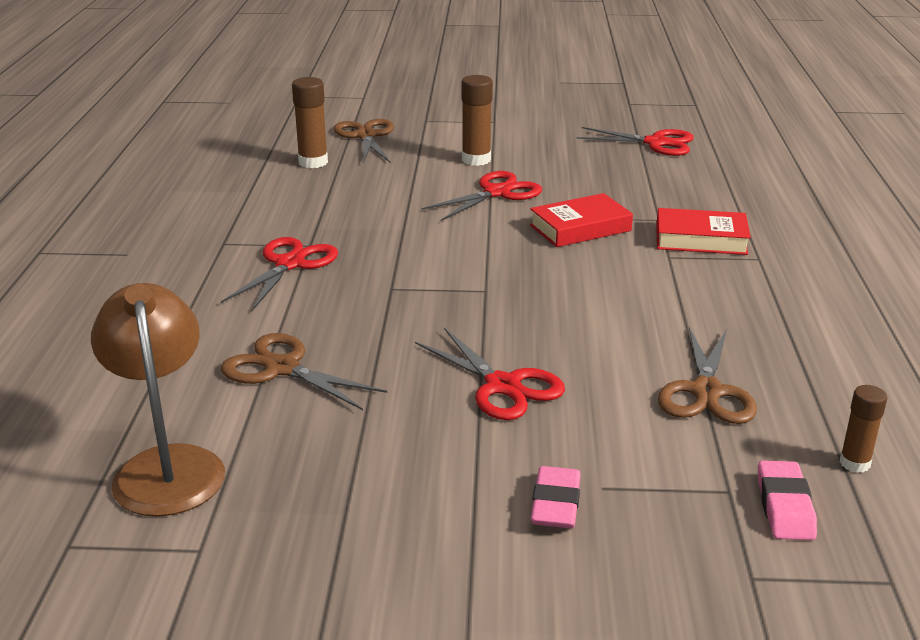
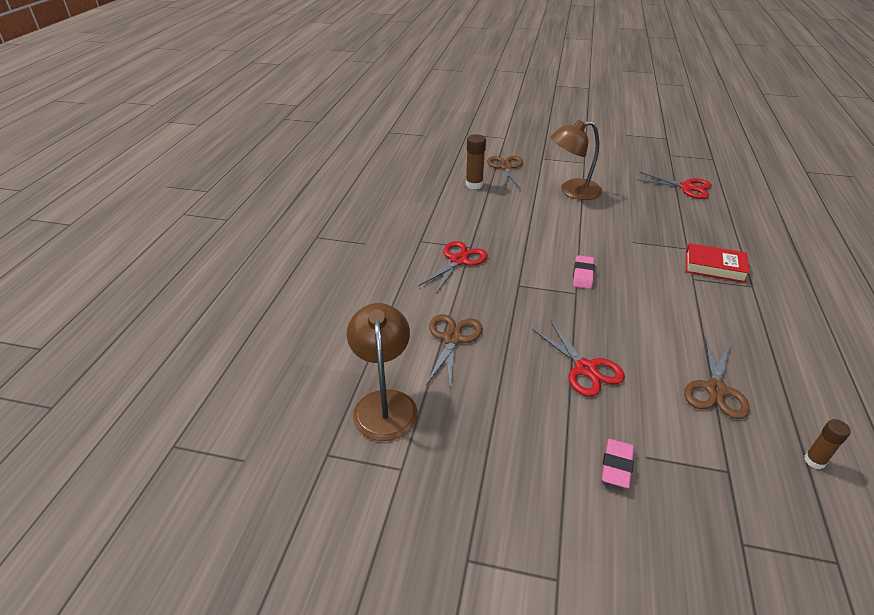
camera: 10 degrees right, 10 degrees up
brown scissors [221,333,387,410] -> brown scissors turned 60 degrees clockwise [426,314,483,391]
red scissors [421,171,542,221] -> none
brown glue stick [461,75,493,166] -> brown lamp [550,120,602,200]
red book [530,193,633,247] -> none
pink eraser [758,460,817,540] -> pink eraser moved to [573,255,595,289]

